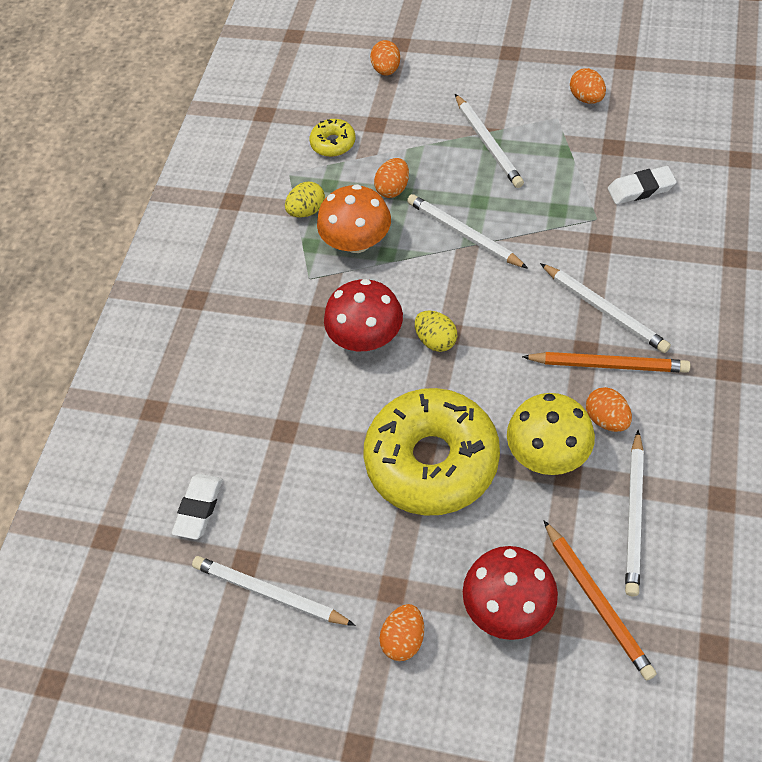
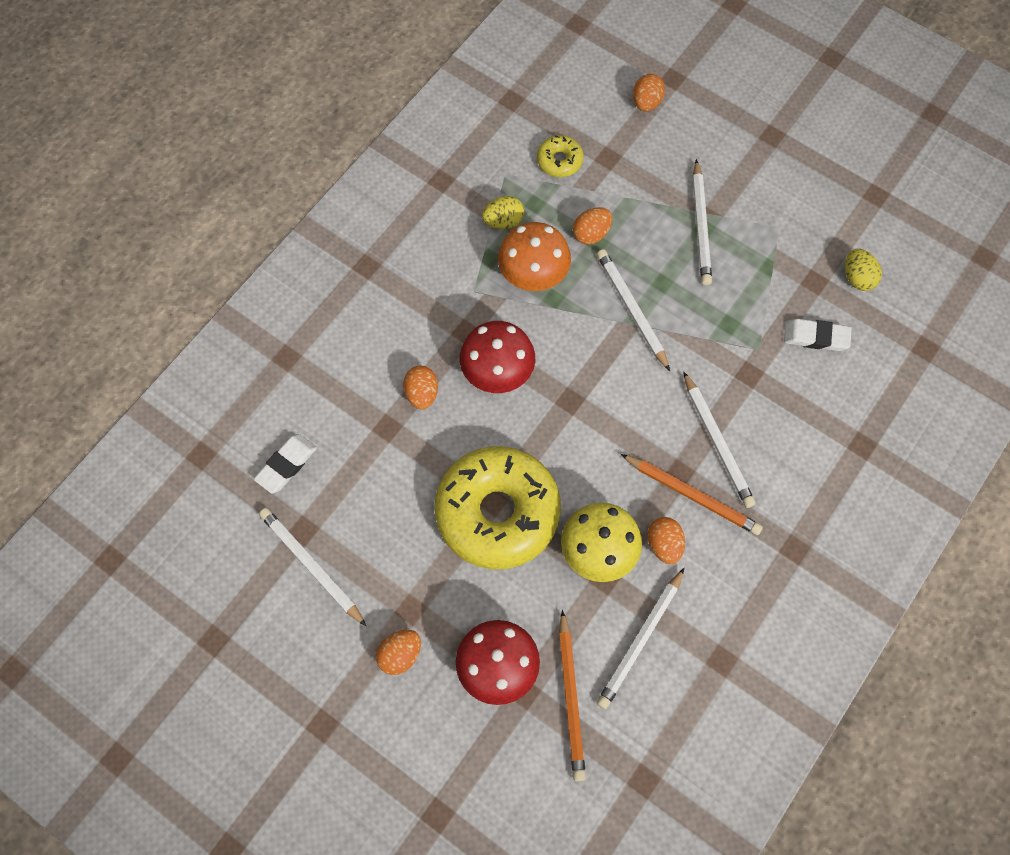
camera: 15 degrees right, 10 degrees up
yellow egg [415,310,457,352] -> yellow egg moved to [845,249,882,291]
orange egg [570,68,606,104] -> orange egg moved to [403,366,438,409]

